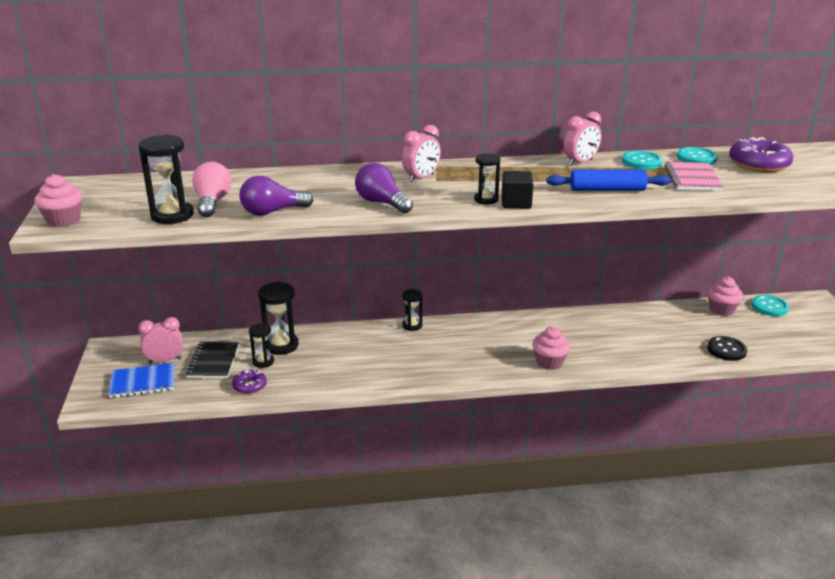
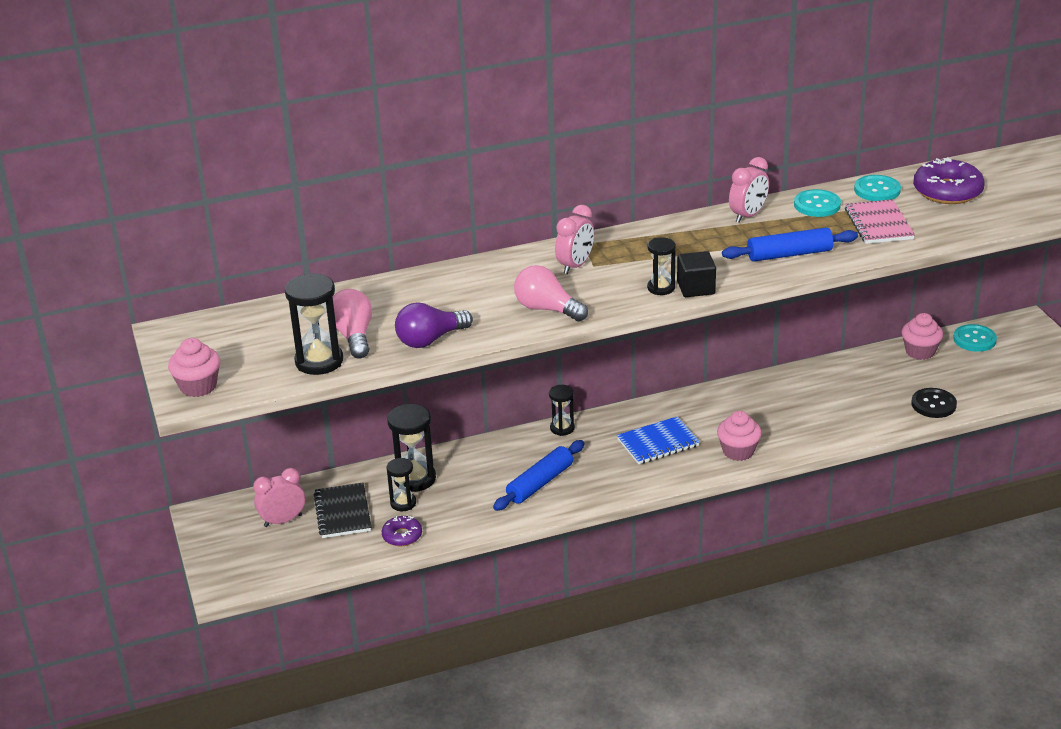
camera: 10 degrees left, 5 degrees up
blue notebook [109,363,175,398] -> blue notebook moved to [617,416,700,464]
purple light bulb [355,163,413,214] -> pink light bulb [514,265,588,321]
none -> blue rolling pin [493,440,585,511]

